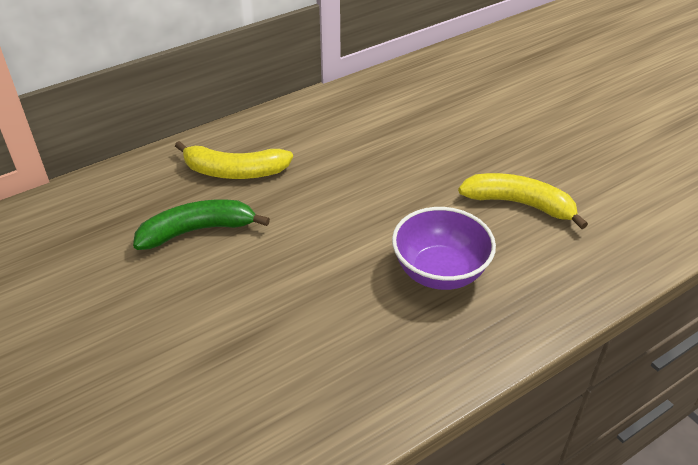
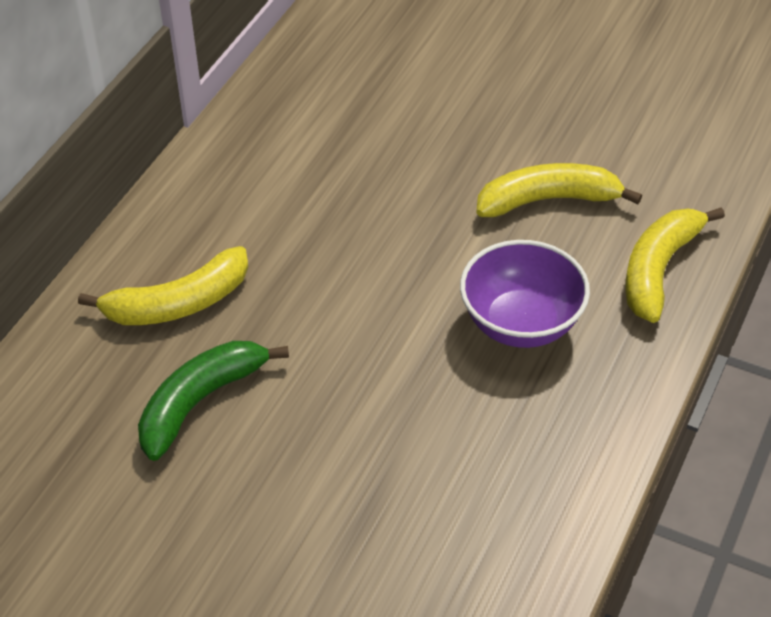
camera: 30 degrees left, 5 degrees up
none -> yellow banana [625,207,725,323]

